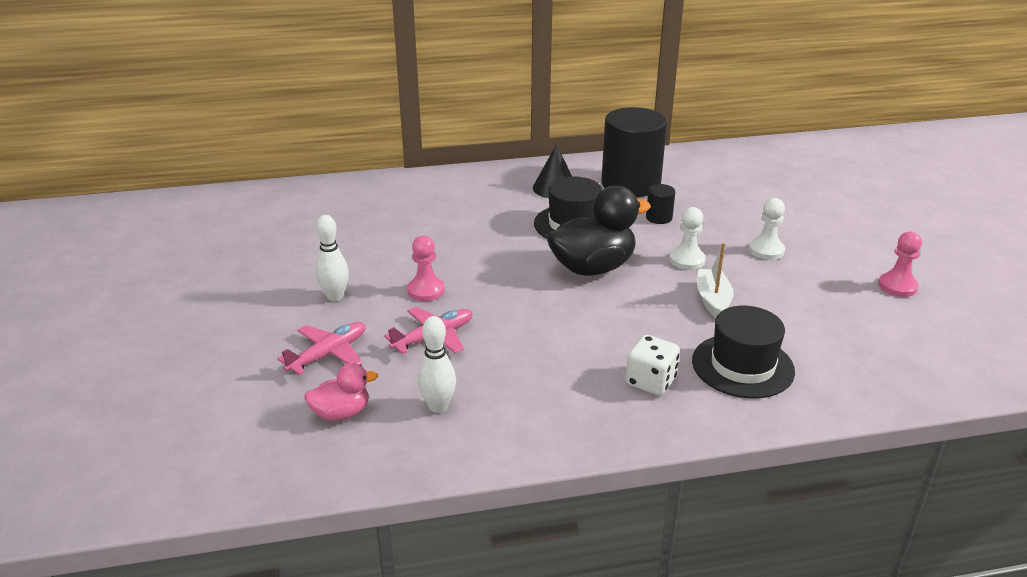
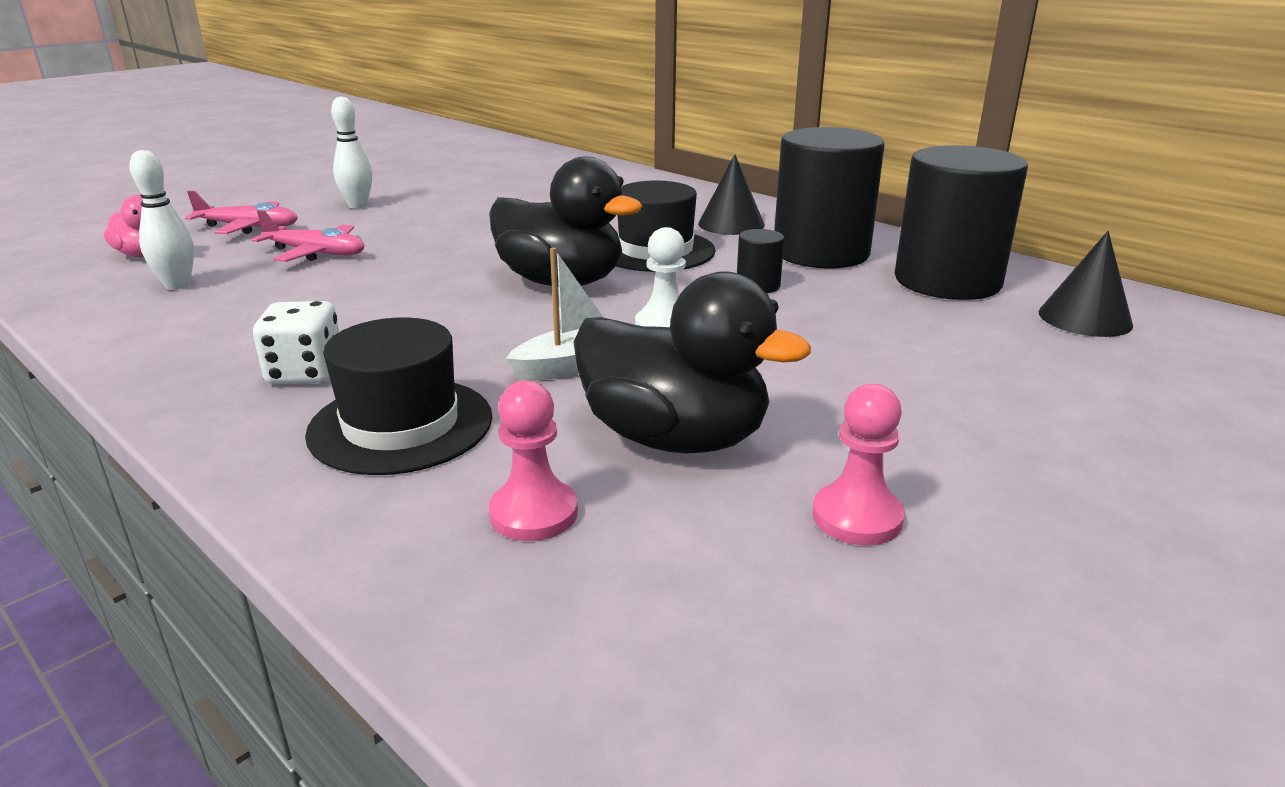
camera: 55 degrees right, 5 degrees down
pink pawn [407,236,445,301] -> pink pawn moved to [489,380,578,541]
white pawn [749,198,785,260] -> none
none -> black duck [573,271,811,454]
none -> black cylinder [895,145,1028,300]
none -> black cone [1038,231,1133,337]

